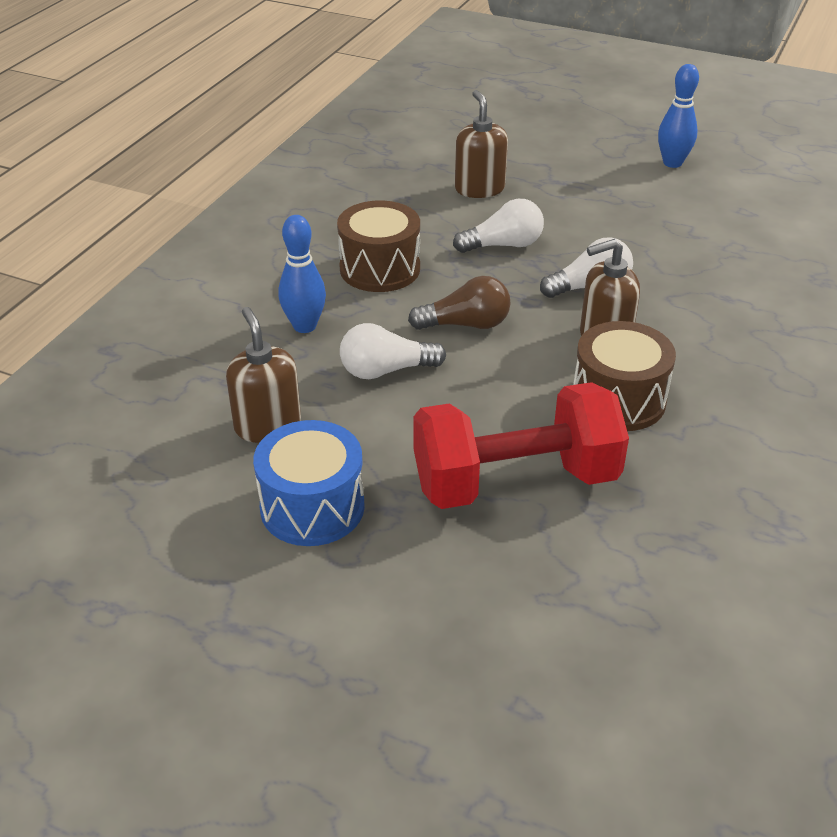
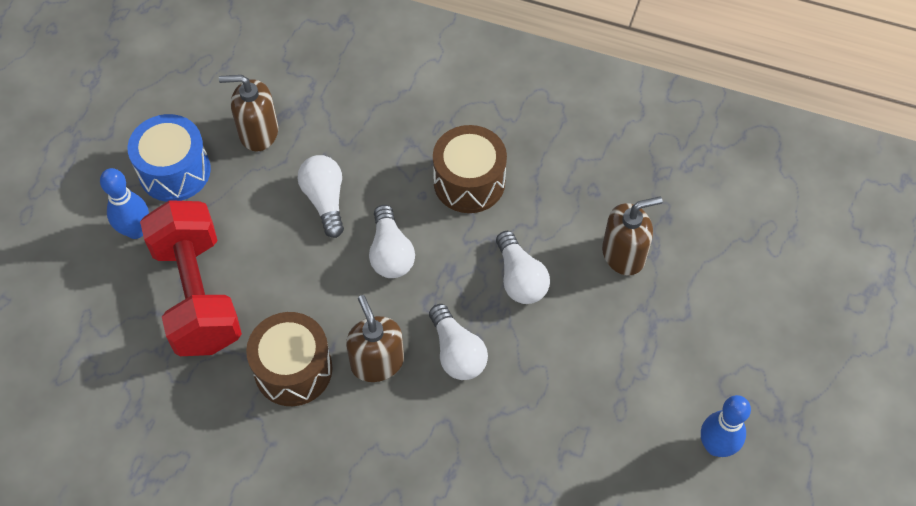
camera: 85 degrees right, 20 degrees up
brown soap dispenser [226,307,301,443] -> brown soap dispenser turned 150 degrees counterclockwise [219,75,278,152]
blue bowling pin [278,215,326,333] -> blue bowling pin moved to [100,168,149,239]
brown light bulb [408,276,511,330] -> white light bulb [369,205,415,278]

